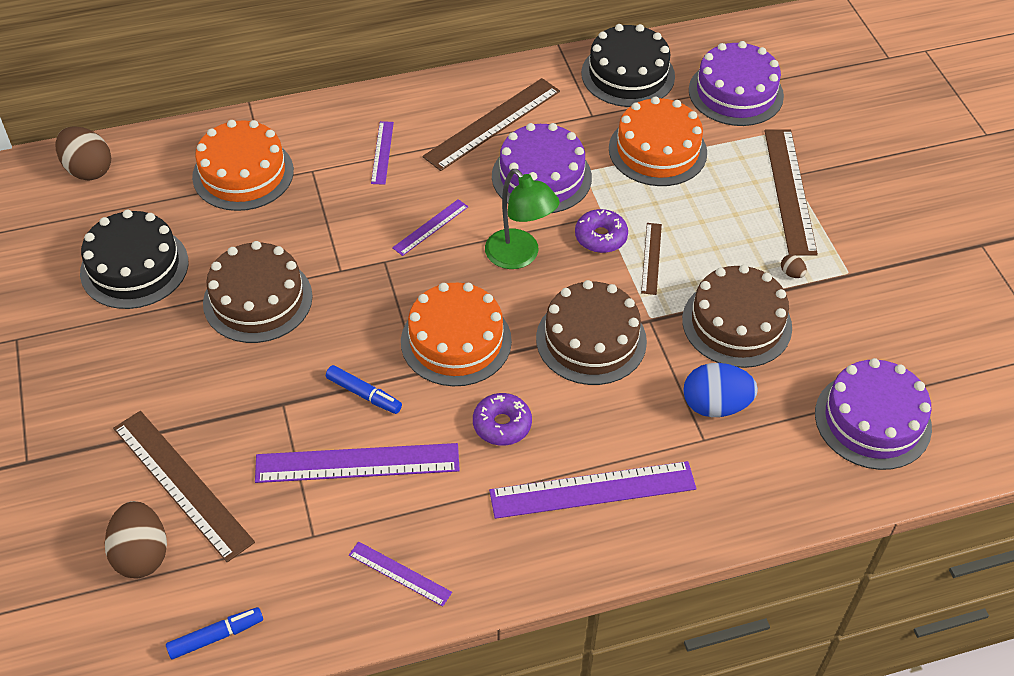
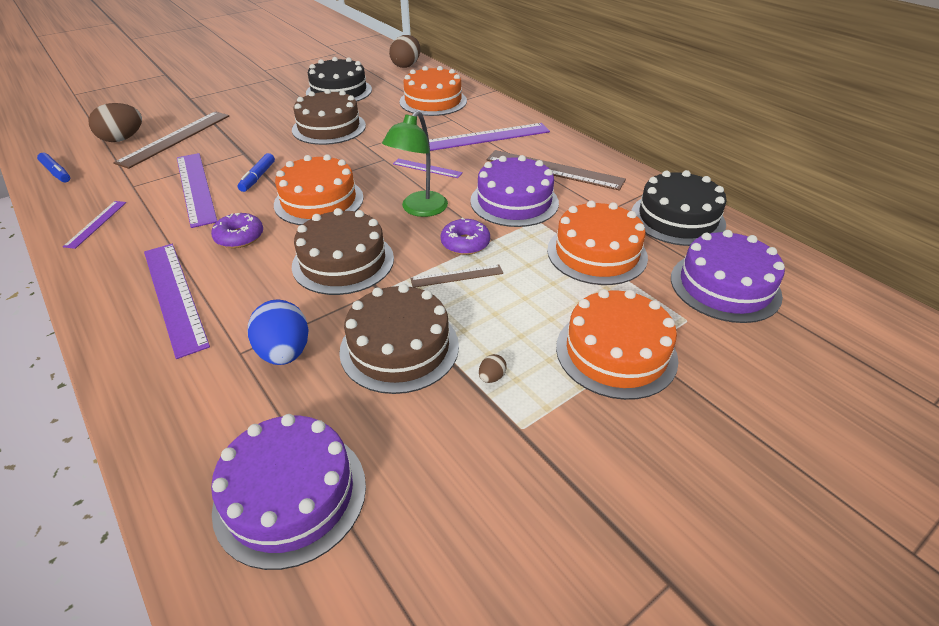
camera: 70 degrees right, 10 degrees down
purple ruler [371,121,394,185] -> purple ruler [429,123,550,151], size x1.92
brown ruler [764,129,818,256] -> orange cake [556,289,678,400]

